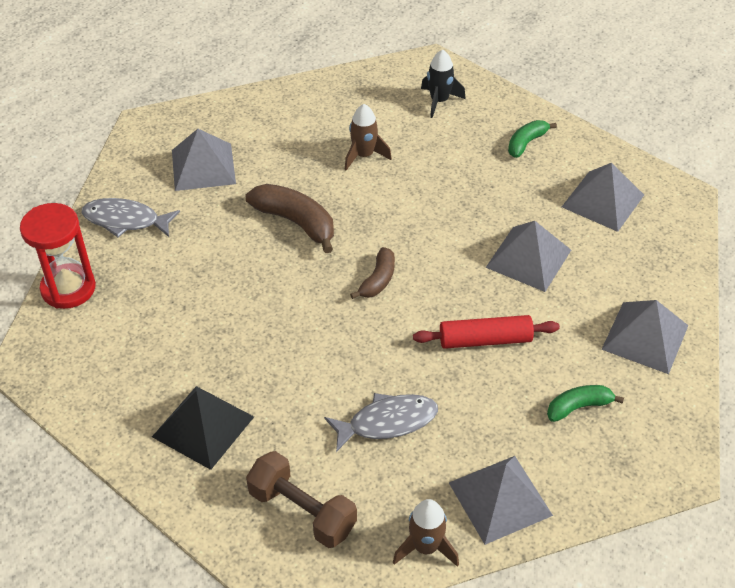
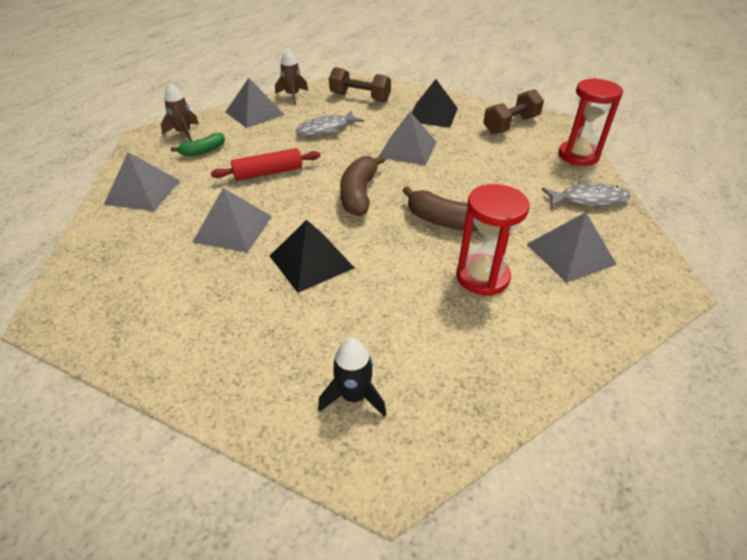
camera: 165 degrees right, 5 degrees down
brown rocket [345,104,392,170] -> brown rocket moved to [161,83,199,141]
brown banana [350,247,395,299] -> brown banana [340,155,385,216], size x1.64
green banana [508,120,557,158] -> none
grey pyramid [562,163,644,232] -> grey pyramid moved to [378,112,437,166]
none -> black pyramid [270,220,354,293]
none -> red hourglass [456,184,530,296]
none -> brown dumbbell [483,89,544,134]

